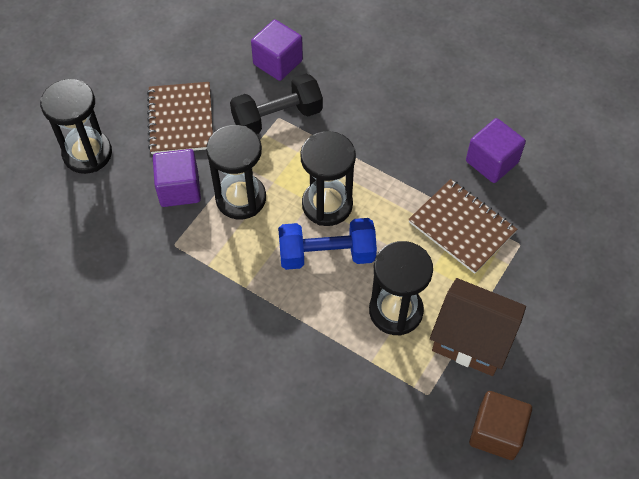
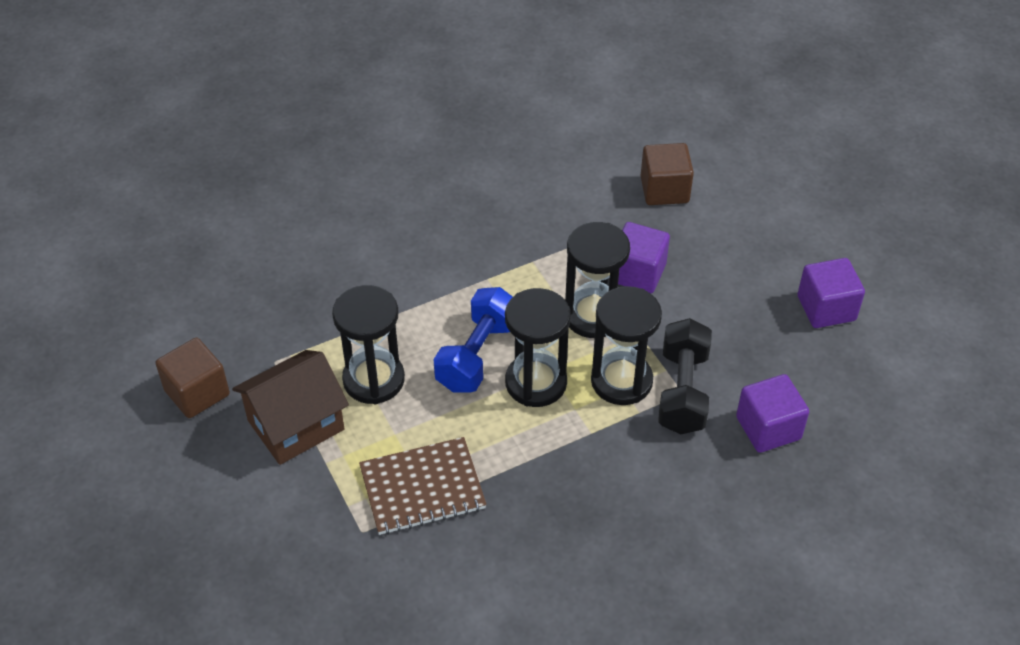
camera: 120 degrees right, 10 degrees down
black hourglass [40,79,112,174] -> black hourglass moved to [591,286,662,405]
brown notebook [147,82,213,154] -> none
purple cube [466,118,526,183] -> purple cube moved to [797,258,865,328]
none -> brown cube [640,143,694,205]

